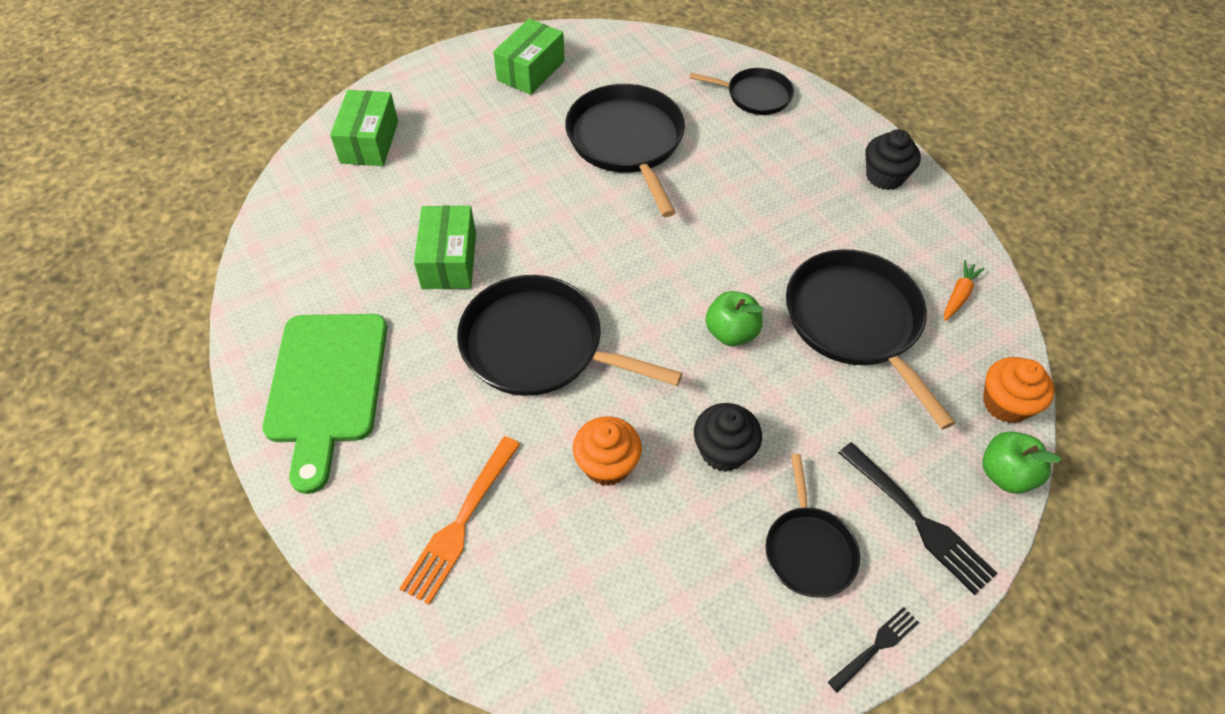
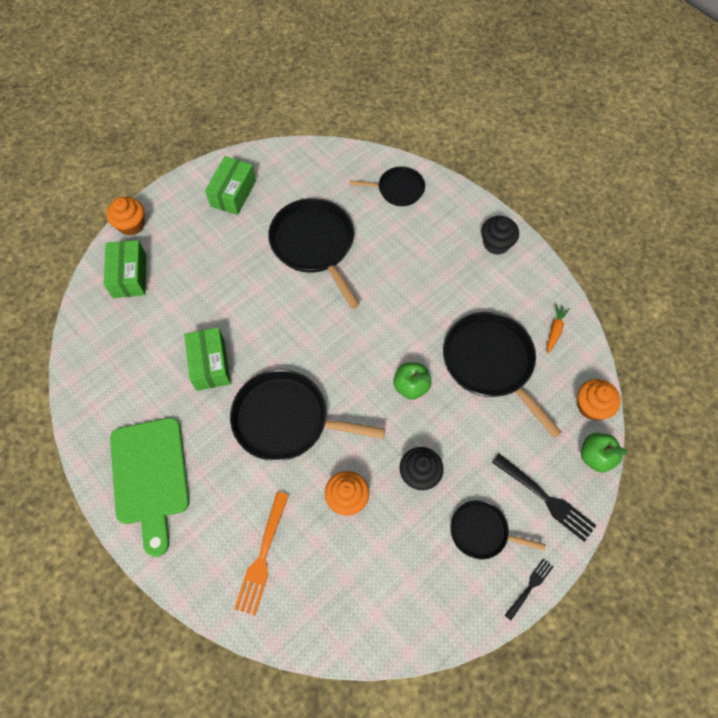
camera: 10 degrees left, 10 degrees up
black pan [766,454,860,598] -> black pan turned 120 degrees clockwise [450,500,546,560]
none -> orange cupcake [106,197,144,236]

